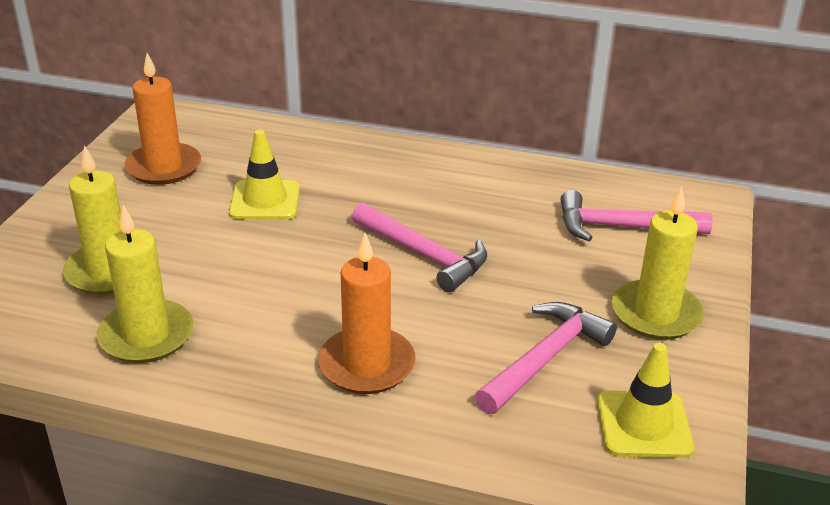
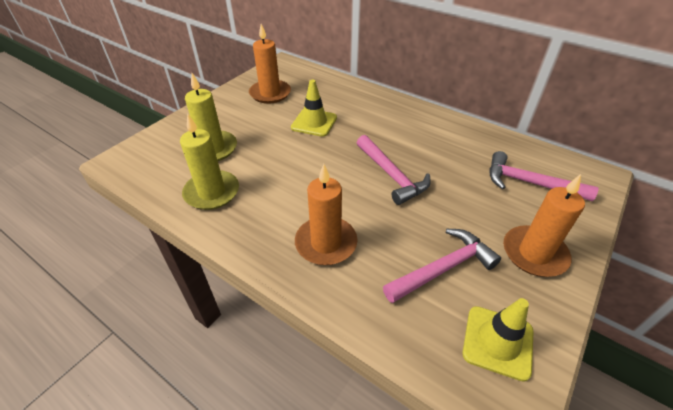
camera: 20 degrees right, 10 degrees up
yellow candle [612,186,704,340] -> orange candle [503,174,585,277]

